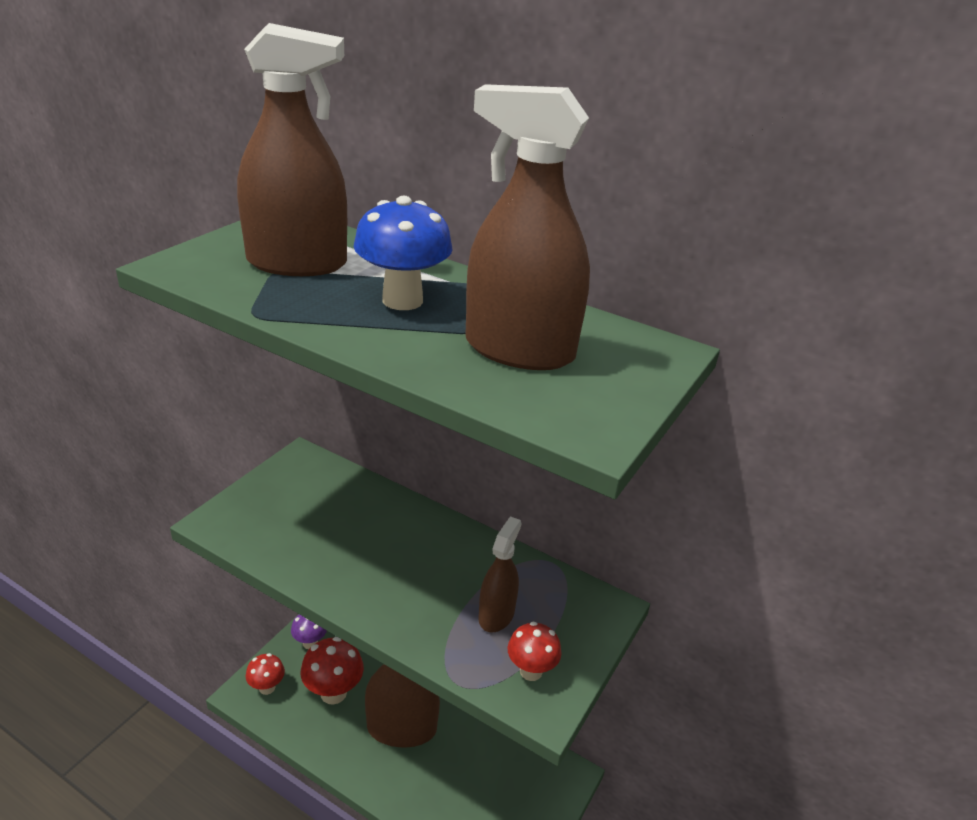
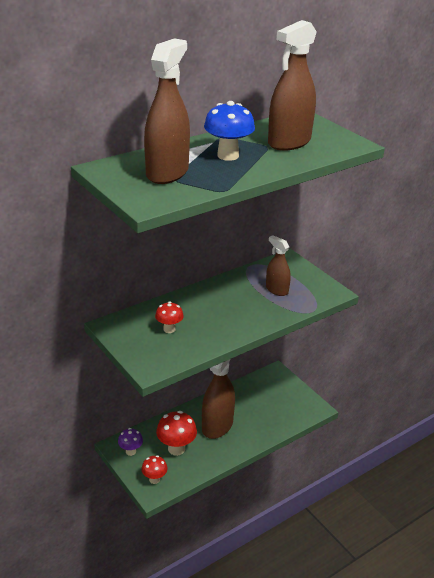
camera: 65 degrees left, 0 degrees up
red mushroom [507,621,561,681] -> red mushroom moved to [155,302,184,333]

